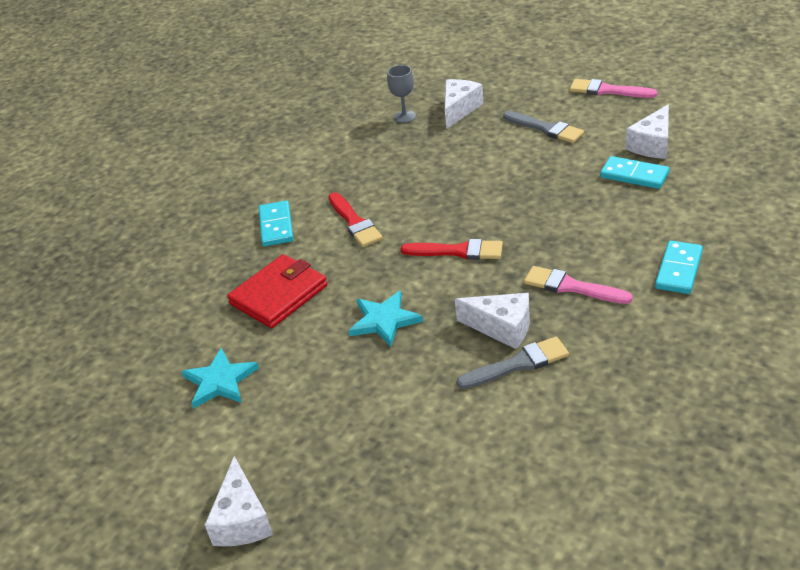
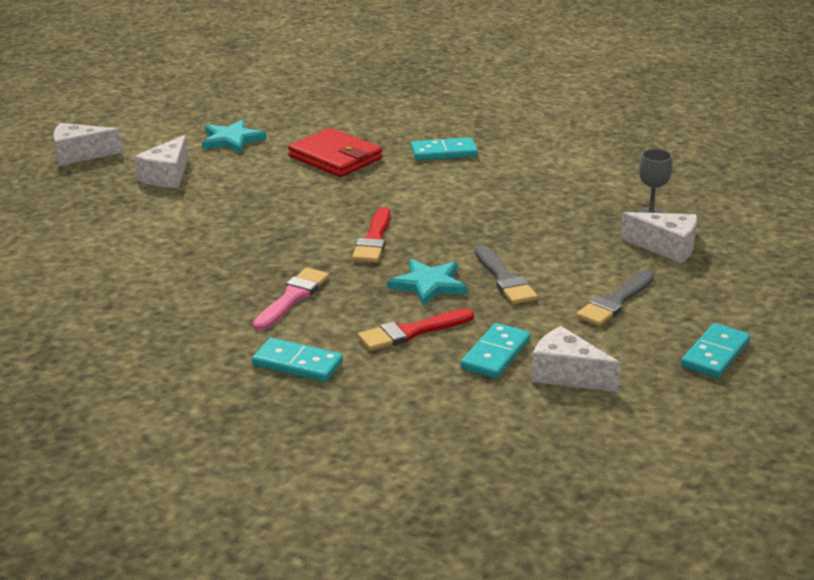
camera: 85 degrees right, 10 degrees down
red brush [328,192,383,247] -> red brush moved to [358,309,474,351]
turquoise star [349,291,423,347] -> turquoise star moved to [387,259,467,306]
white cheese [455,293,530,349] -> white cheese moved to [135,135,188,188]
grey brush [457,337,569,389] -> grey brush moved to [475,245,538,304]
pink brush [570,79,658,98] -> turquoise domino [681,323,750,378]

